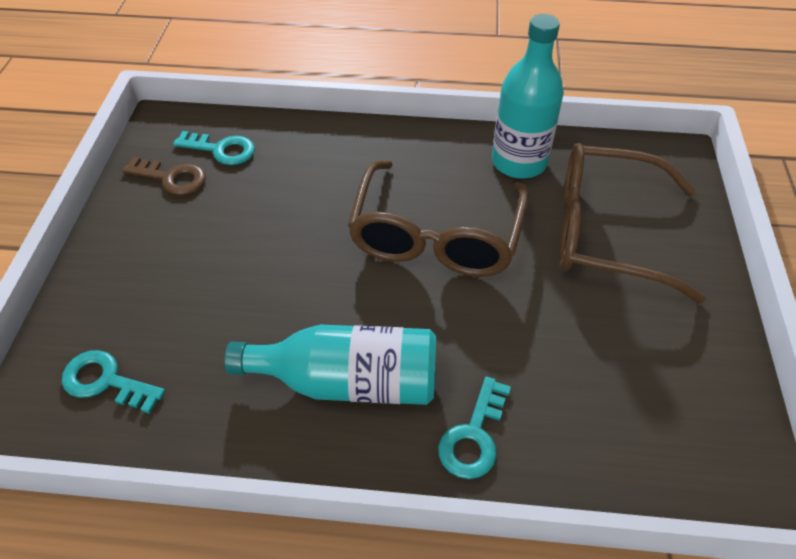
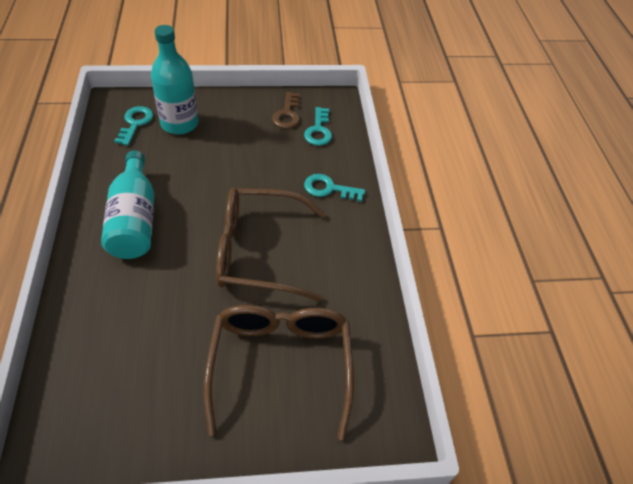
camera: 75 degrees right, 0 degrees up
turquoise key [438,376,511,479] -> turquoise key moved to [304,174,365,202]
turquoise bottle [492,14,564,179] -> turquoise bottle moved to [151,25,198,134]

